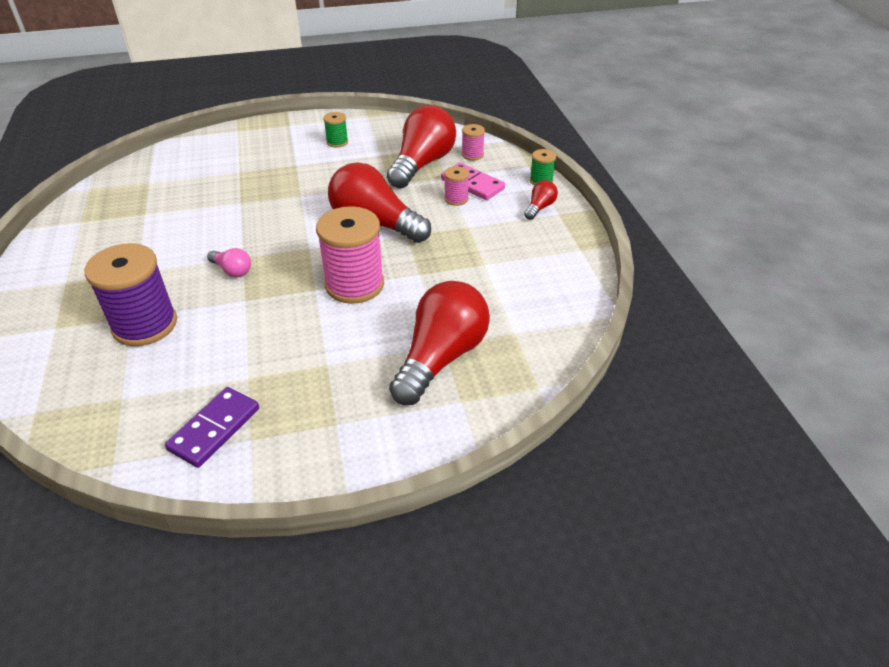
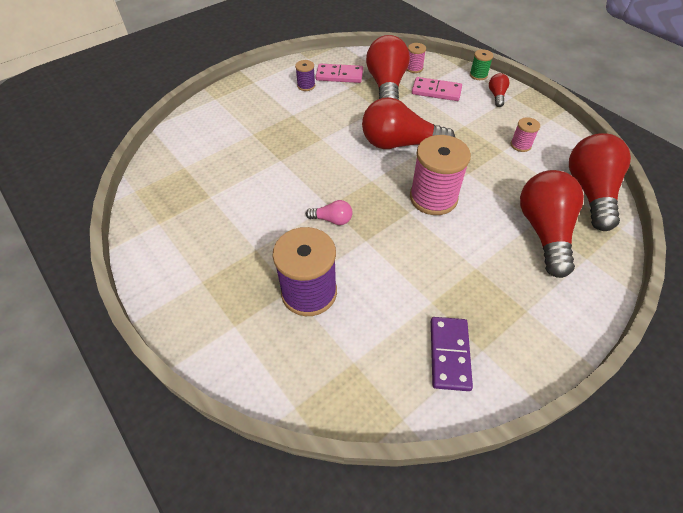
camera: 25 degrees left, 10 degrees up
green spool [323,112,348,147] -> purple spool [295,60,315,91]
pink spool [444,166,469,206] -> pink spool moved to [510,117,540,152]
none -> pink domino [316,63,363,83]
none -> red light bulb [569,133,631,231]

